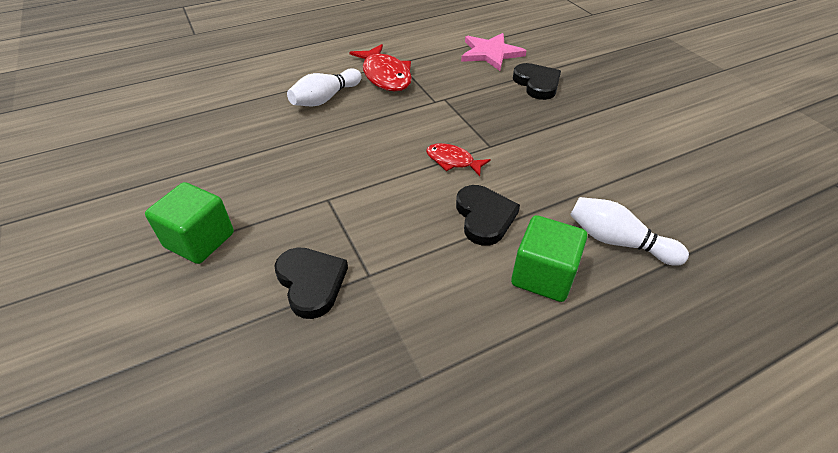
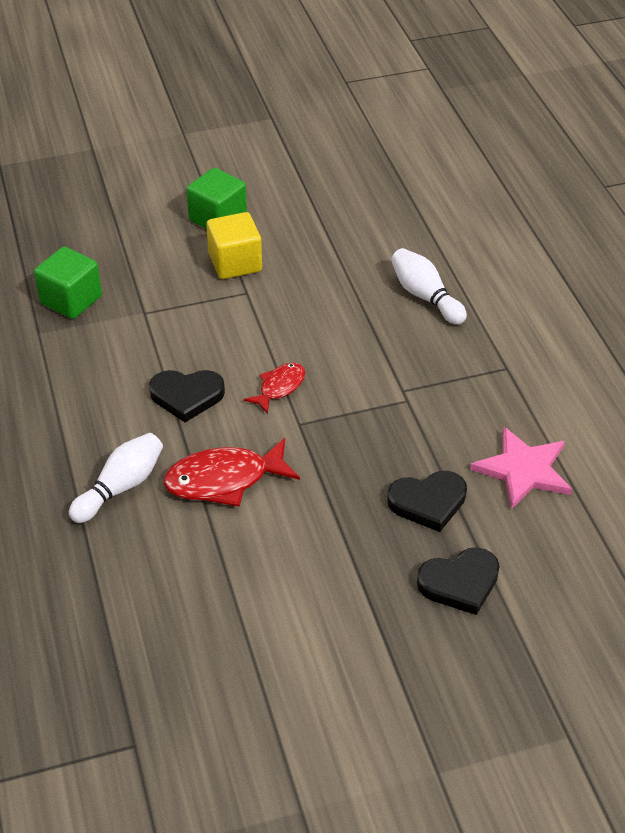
camera: 100 degrees right, 0 degrees up
black heart [274,247,348,319] -> black heart moved to [417,547,500,615]
red fish [349,44,412,91] -> red fish moved to [164,438,300,507]
green cube [511,215,587,302] -> green cube moved to [34,247,102,319]
none -> yellow cube [207,212,262,279]

